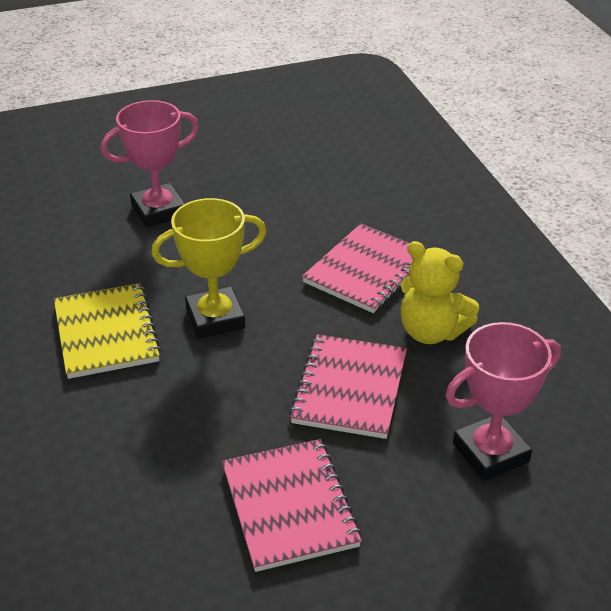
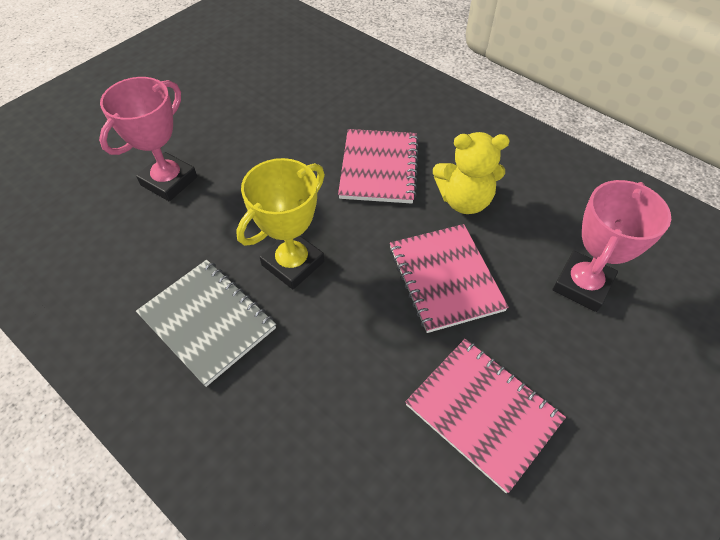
camera: 30 degrees left, 15 degrees up
yellow notebook [54,283,162,379] -> grey notebook [136,260,276,387]

